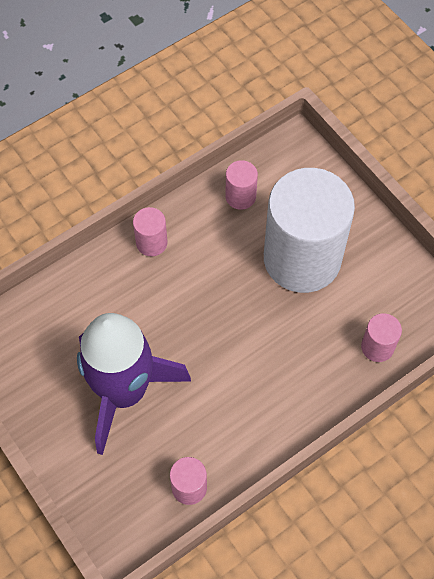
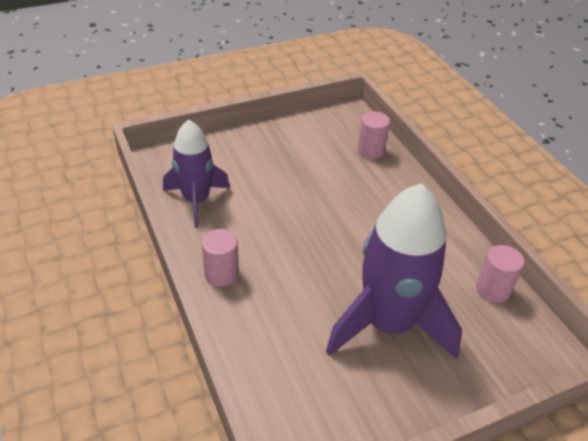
camera: 80 degrees left, 20 degrees down
pink cylinder [225,160,258,210] -> purple rocket [163,119,230,228]
white cylinder [264,168,355,293] -> none

